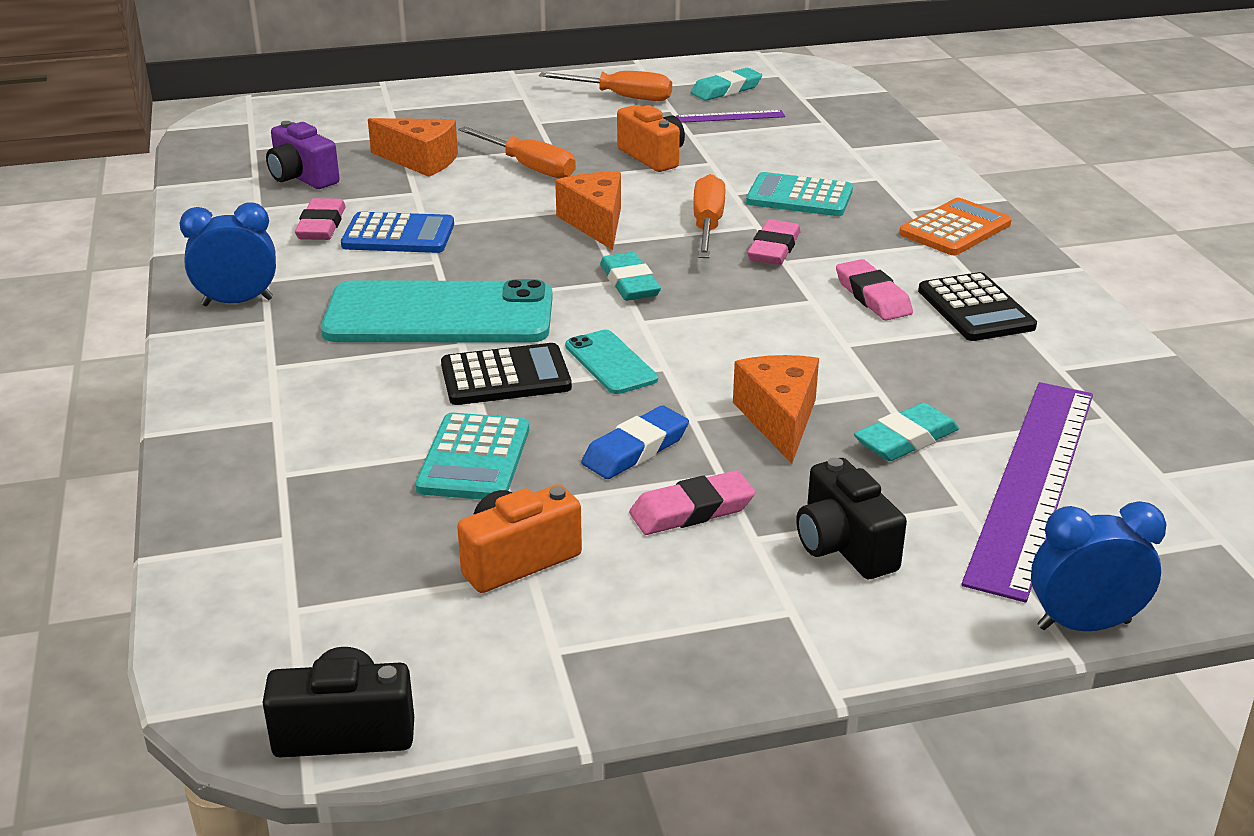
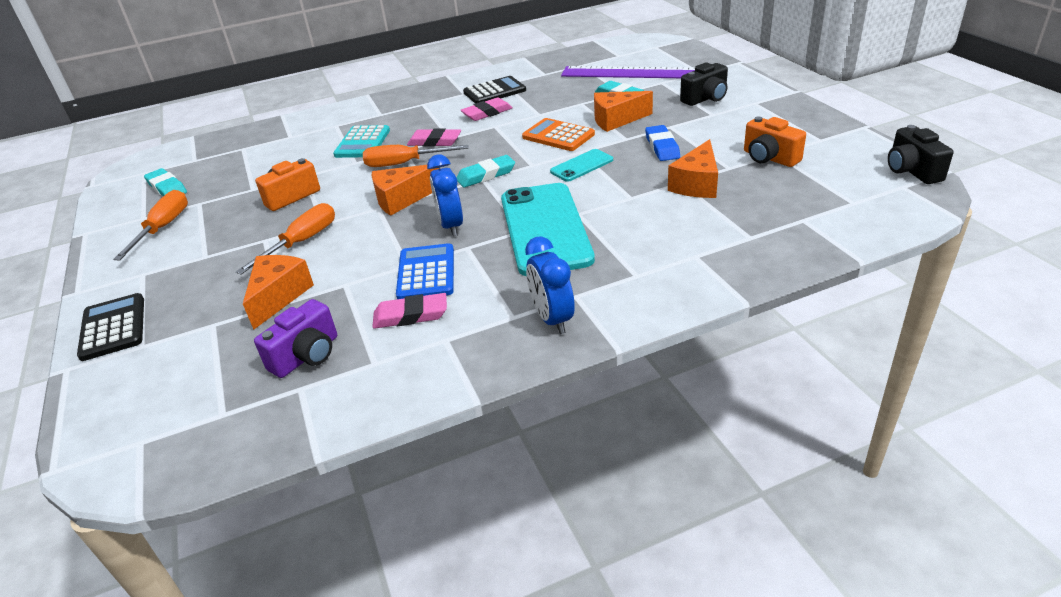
camera: 95 degrees left, 5 degrees up
turquoise calculator [415,413,529,500] -> orange cheese [668,139,718,198]
black calculator [441,343,572,405] -> black calculator moved to [77,293,144,361]
blue eraser [581,406,689,479] -> blue eraser turned 45 degrees clockwise [645,125,680,161]
pink eraser [629,470,755,535] -> none
purple ruler [676,110,785,123] -> none
orange calculator [899,198,1012,255] -> orange calculator moved to [522,118,595,151]
blue clock [1031,501,1166,631] -> blue clock moved to [427,155,463,236]

